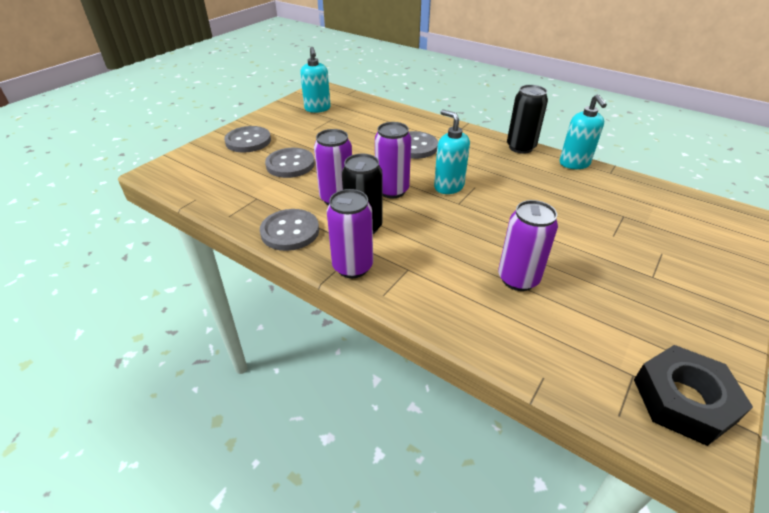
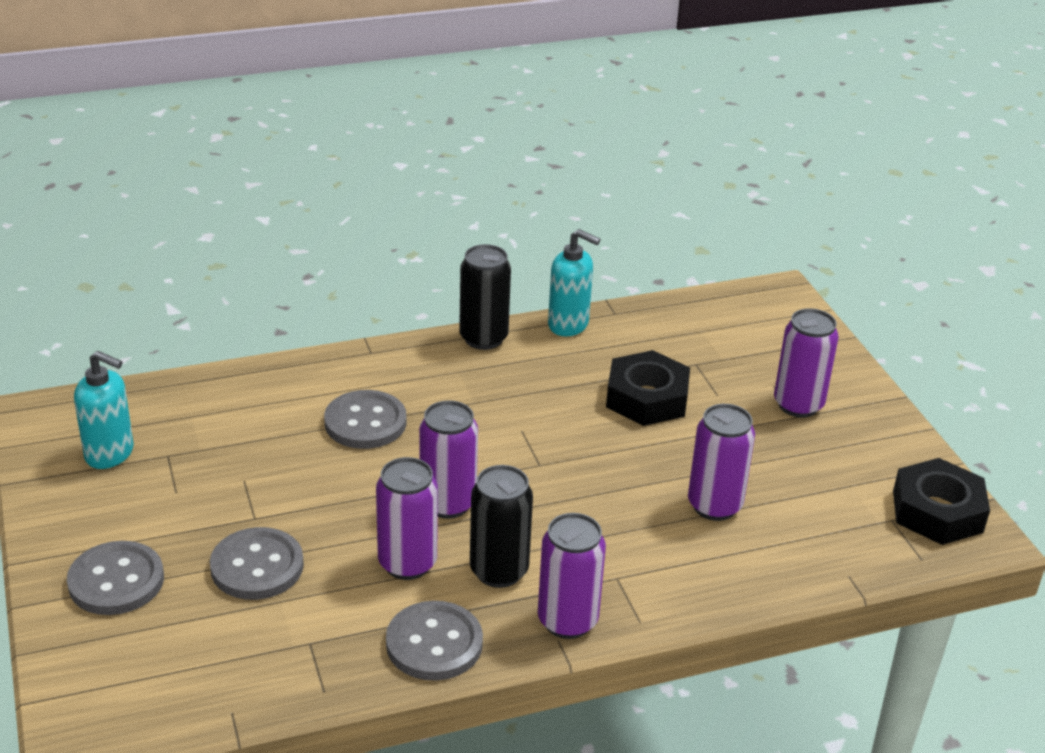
camera: 55 degrees left, 5 degrees down
turquoise soap dispenser [434,109,470,194] -> none
none -> black nut [606,350,690,426]
none -> purple can [774,308,839,418]

